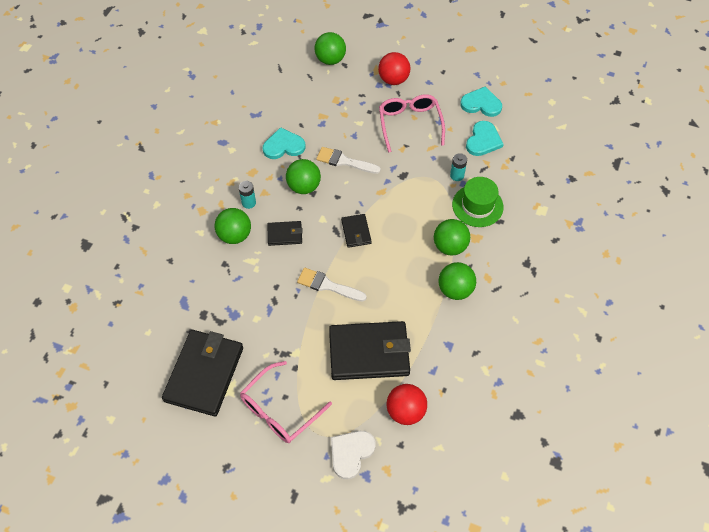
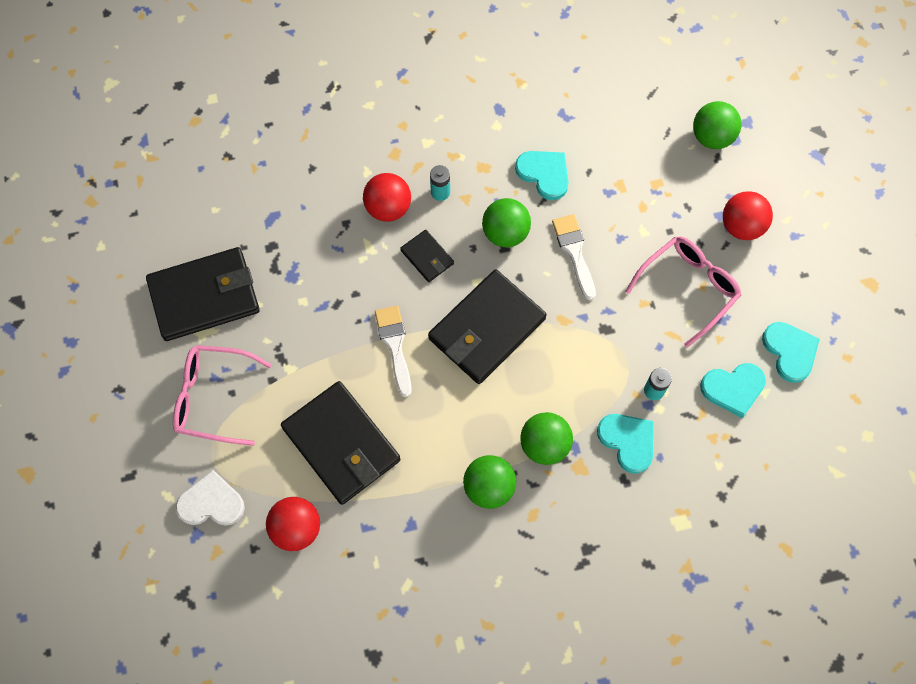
camera: 55 degrees right, 10 degrees up
green ball [214,208,251,244] -> red ball [363,173,411,222]
black wallet [341,214,371,248] -> black wallet [428,269,547,384], size x2.10
green hat [452,177,503,227] -> turquoise heart [597,414,653,474]

